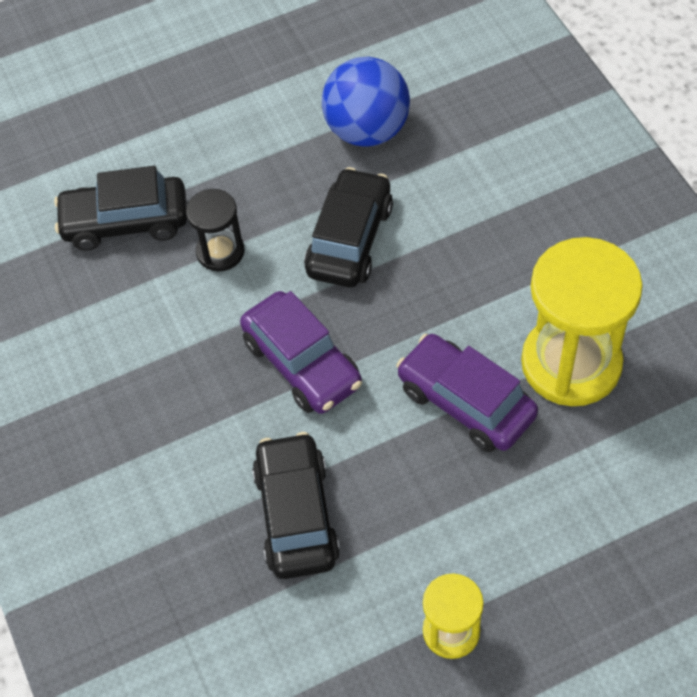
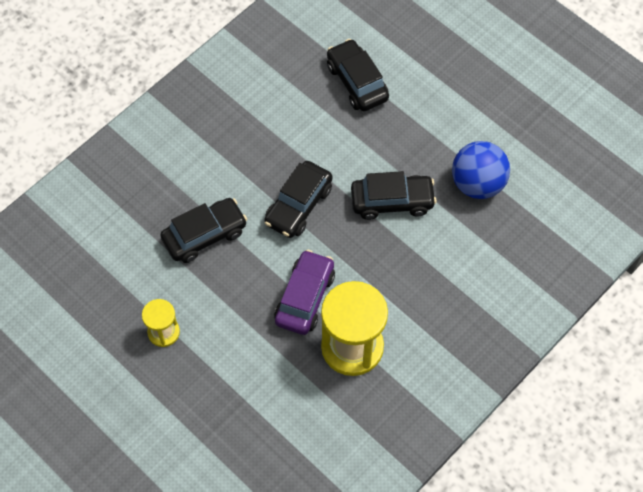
camera: 65 degrees right, 5 degrees up
black hourglass [186,189,245,271] -> none
purple car [240,291,362,414] -> black car [264,161,332,238]

